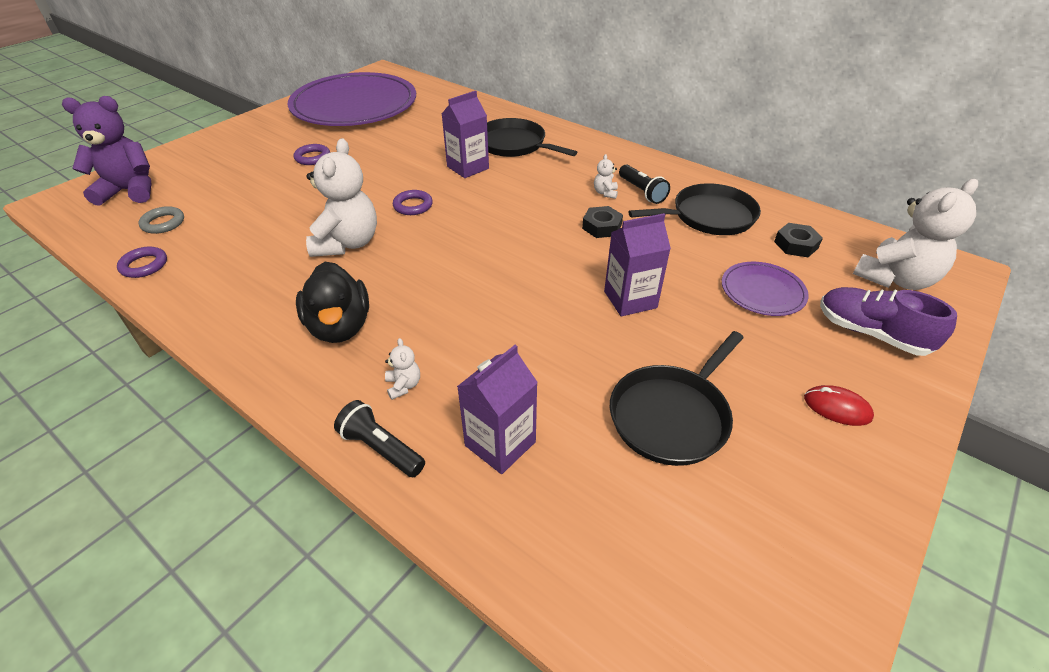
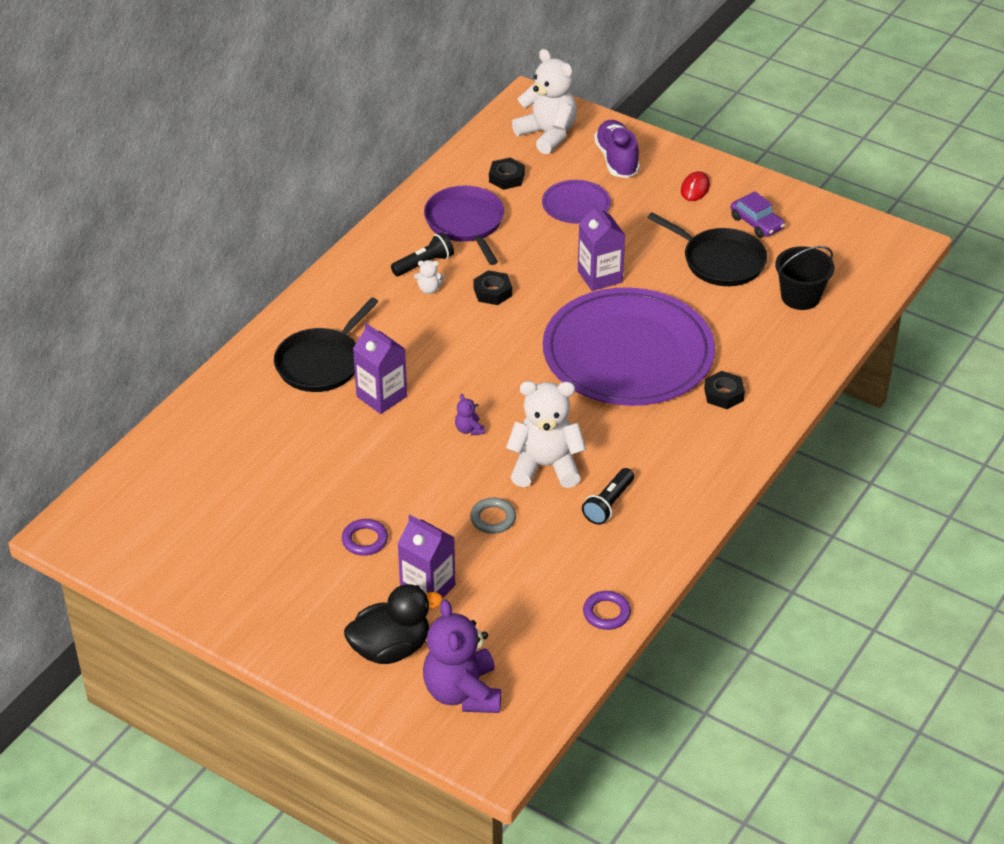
camera: 95 degrees left, 0 degrees up
grey ring [139,206,184,234] -> grey ring moved to [470,498,516,534]
purple plate [288,72,416,126] -> purple plate moved to [543,287,715,406]
black duck [296,262,369,343] -> black duck moved to [344,584,443,664]
black flashlight [334,400,425,477] -> black flashlight moved to [582,468,634,525]
white teddy bear [385,338,420,400] -> black nut [704,371,745,409]
purple ring [393,190,433,215] -> purple teddy bear [455,394,485,435]
purple carton [457,345,538,474] -> purple carton moved to [398,515,455,598]
black pan [628,183,761,235] -> purple pan [424,186,504,265]
purple shoe [820,287,957,356] -> purple shoe turned 135 degrees clockwise [594,120,640,178]
none -> purple car [731,191,785,238]
none -> black bucket [775,246,834,310]

